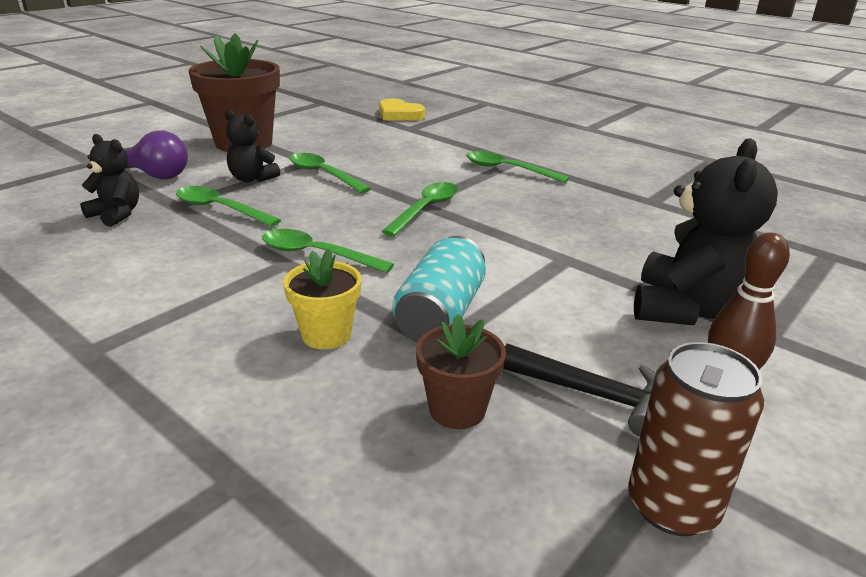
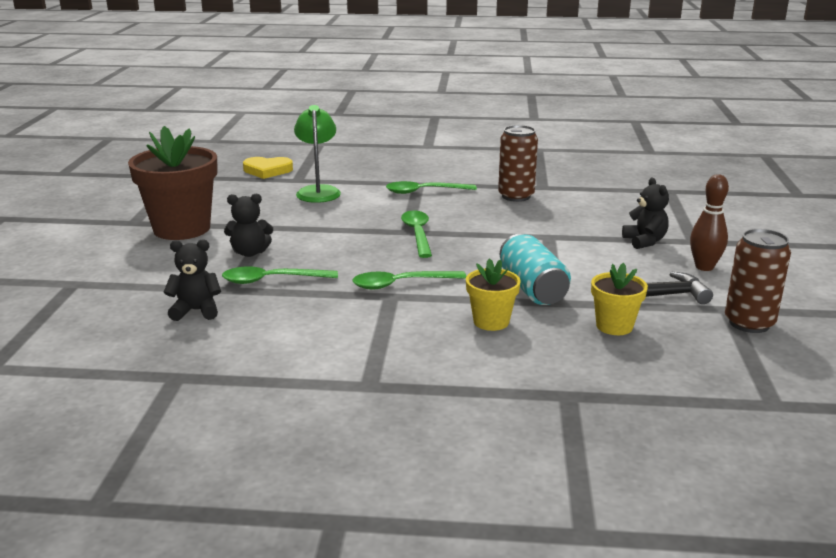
camera: 35 degrees left, 5 degrees down
purple light bulb [123,130,188,179] -> none
green spoon [290,153,371,193] -> none
brown flower pot [416,314,506,429] -> yellow flower pot [591,263,648,335]
black teddy bear [634,138,778,325] -> black teddy bear [622,178,669,249], size x0.57
none -> green lamp [294,105,341,203]
none -> brown can [498,125,538,202]

